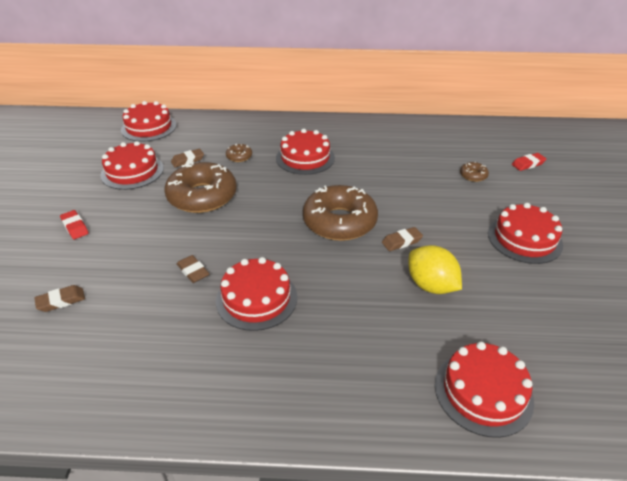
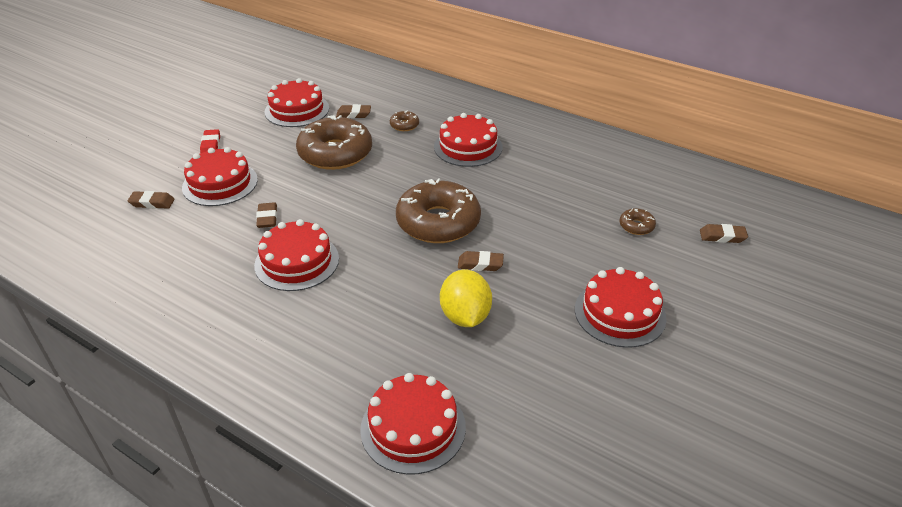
camera: 30 degrees right, 0 degrees up
red cake [121,101,176,142] -> red cake moved to [182,147,258,206]
red eraser [512,153,546,171] -> brown eraser [700,224,748,243]

